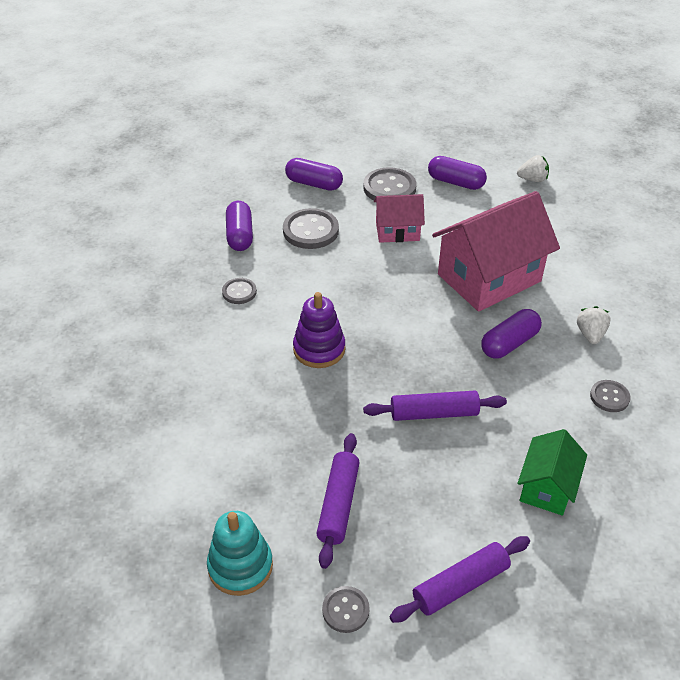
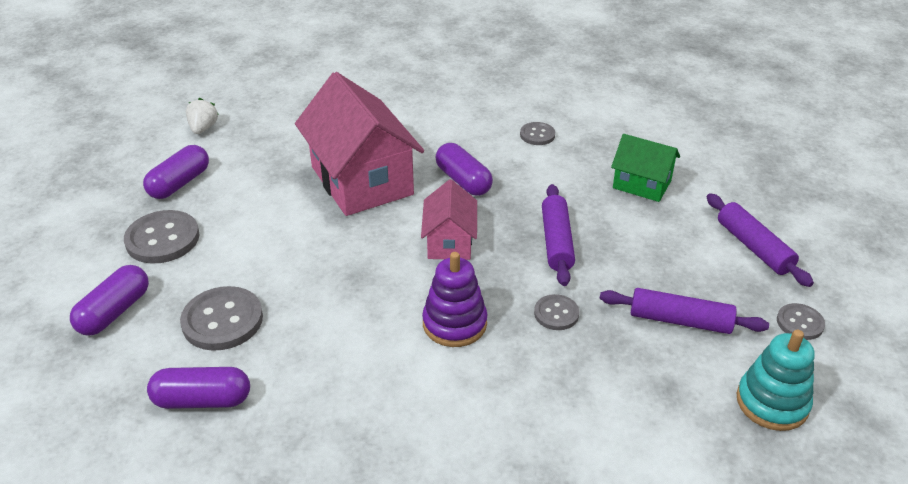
camera: 85 degrees left, 5 degrees down
grey button [222,278,257,304] -> grey button moved to [534,294,579,330]
pink house [374,194,425,243] -> pink house moved to [421,179,477,260]
white strawberry [577,306,610,344] -> none

